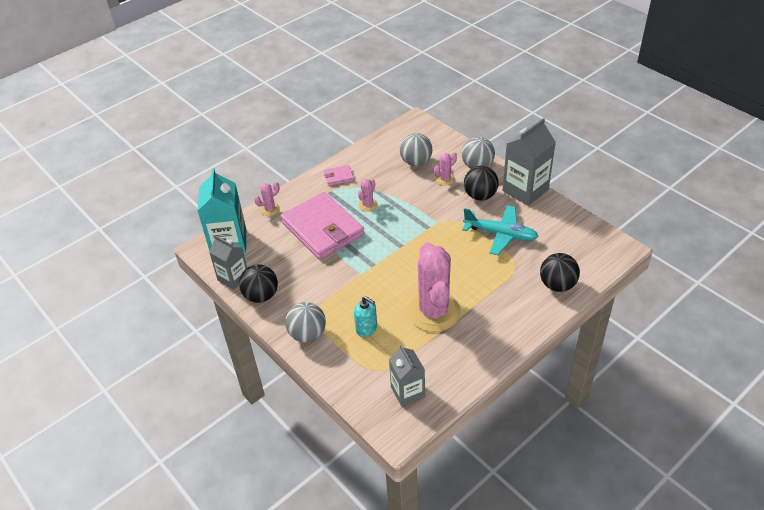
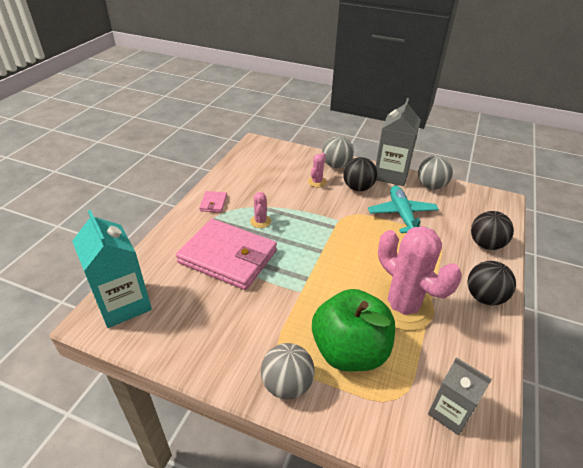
camera: 30 degrees left, 5 degrees down
grey carton [209,235,247,290] -> none
black ball [239,264,278,303] -> black ball moved to [467,261,516,305]
pink cactus [254,182,280,216] -> none
pink wallet [324,165,354,186] -> pink wallet turned 45 degrees counterclockwise [199,191,227,213]
turquoise soap dispenser [354,296,377,337] -> green apple [312,289,395,371]
grey ball [400,133,432,166] -> grey ball moved to [418,156,453,190]
turquoise plane [462,205,539,255] -> turquoise plane turned 90 degrees counterclockwise [368,186,439,233]

